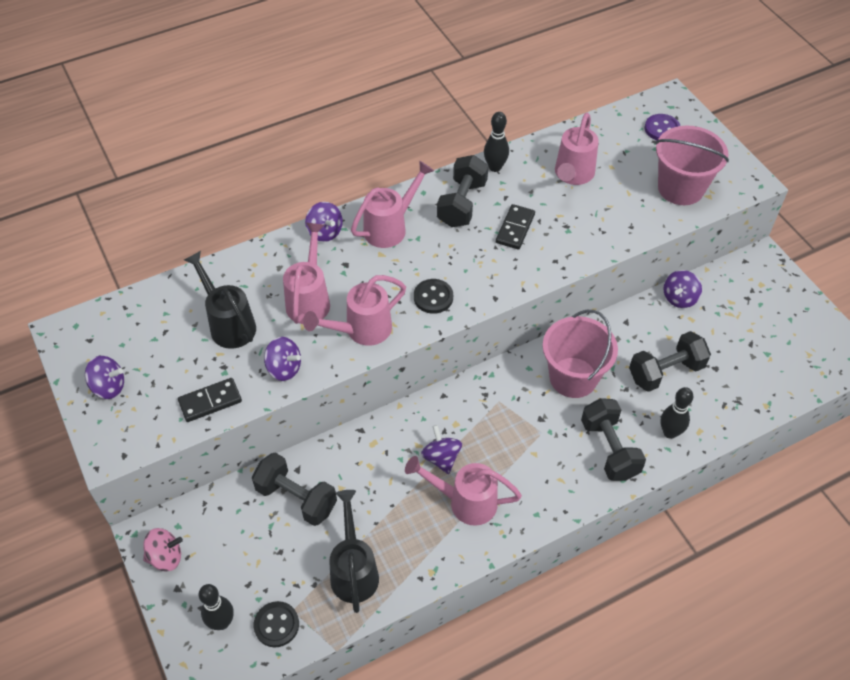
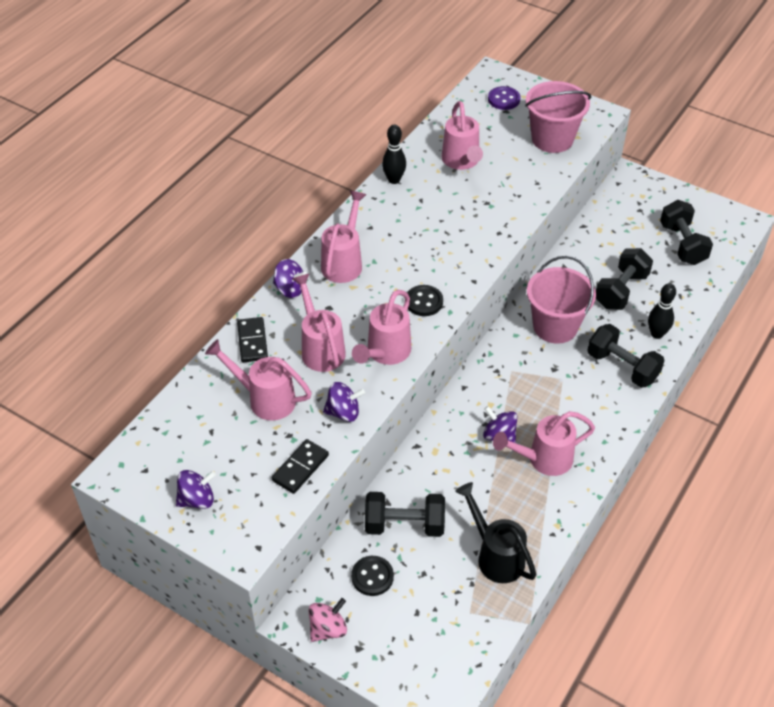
camera: 30 degrees left, 5 degrees down
black watering can [184,251,256,349] -> pink watering can [205,339,312,421]
black bowling pin [199,584,234,630] -> none
black button [254,601,299,648] -> black button moved to [351,556,394,596]
black dumbbell [437,155,488,227] -> black dumbbell moved to [660,200,713,265]
black domino [496,204,535,249] -> black domino moved to [237,317,268,363]
purple spinning top [663,270,702,308] -> none

